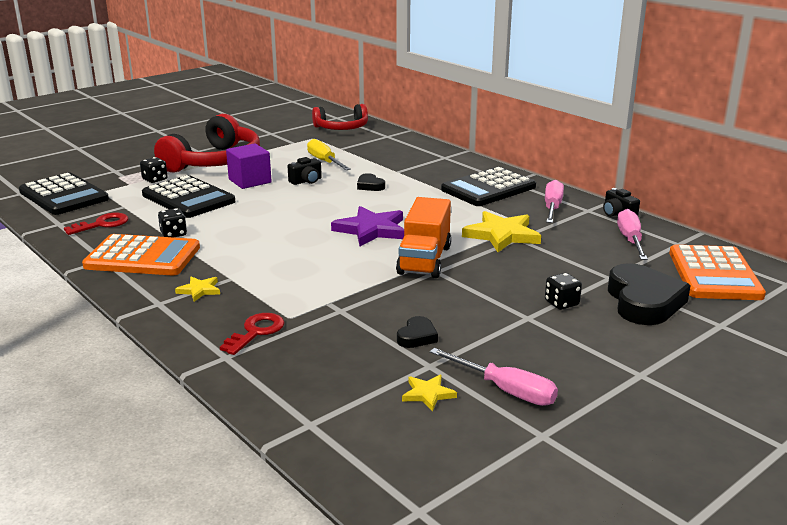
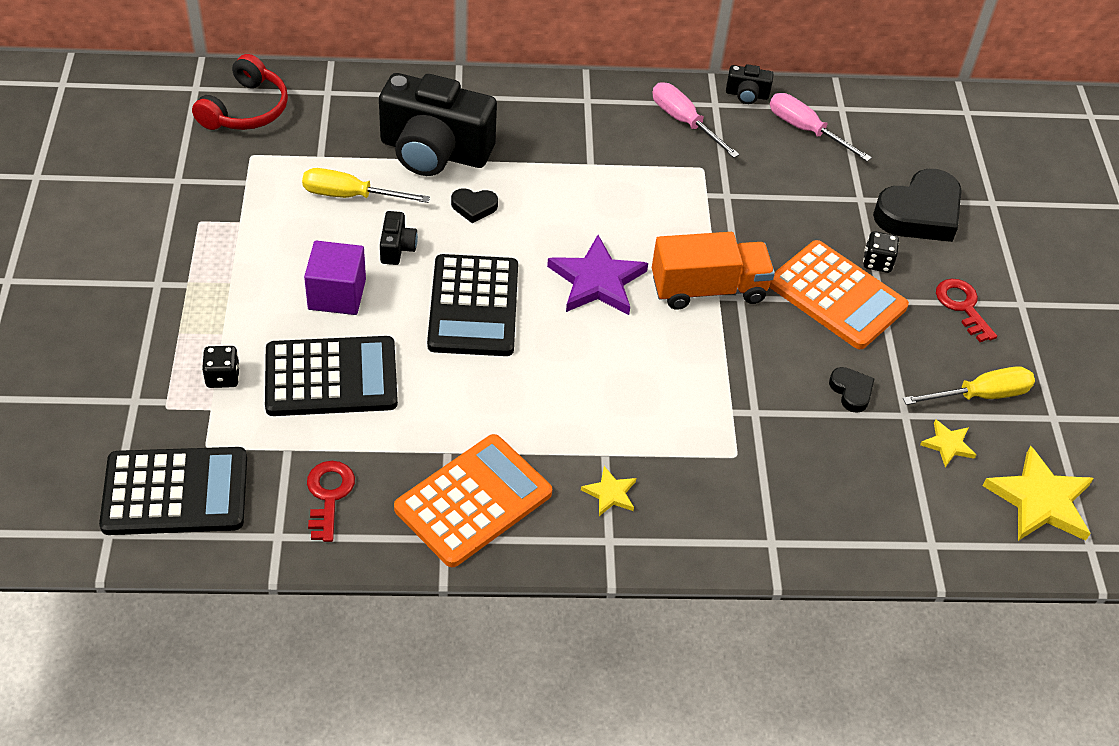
camera: 55 degrees left, 25 degrees up
red headphones [154,114,260,172] -> none
black dice [158,208,187,237] -> none
red key [220,313,284,355] -> red key moved to [936,279,997,342]
orange truck [396,197,451,278] -> orange truck turned 60 degrees counterclockwise [652,232,775,310]
pink screwdriver [430,348,558,406] -> yellow screwdriver [903,366,1035,405]
black calculator [441,167,536,206] -> black calculator moved to [427,254,518,356]
yellow star [462,211,541,252] -> yellow star moved to [982,445,1094,541]
black heart [608,263,691,325] -> black heart turned 105 degrees clockwise [873,169,962,242]
orange calculator [669,245,766,300] -> orange calculator moved to [769,240,909,349]
none -> black camera [379,73,497,176]

